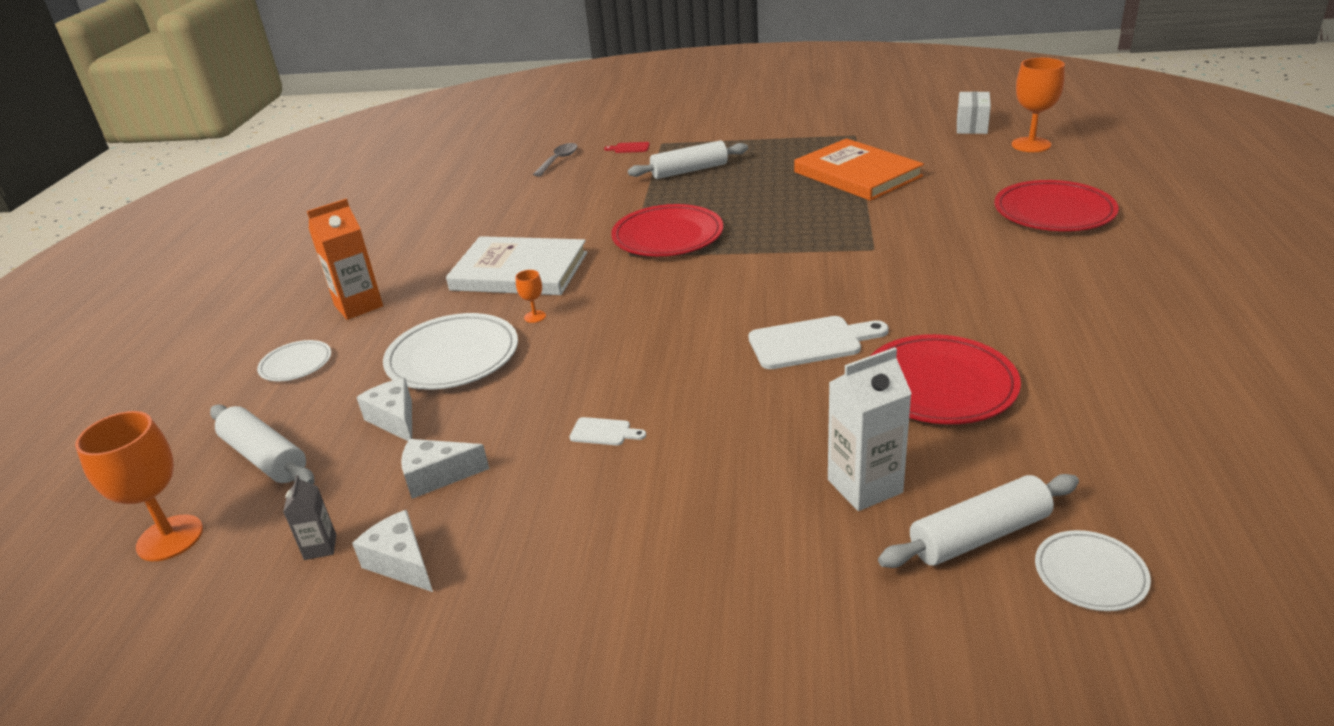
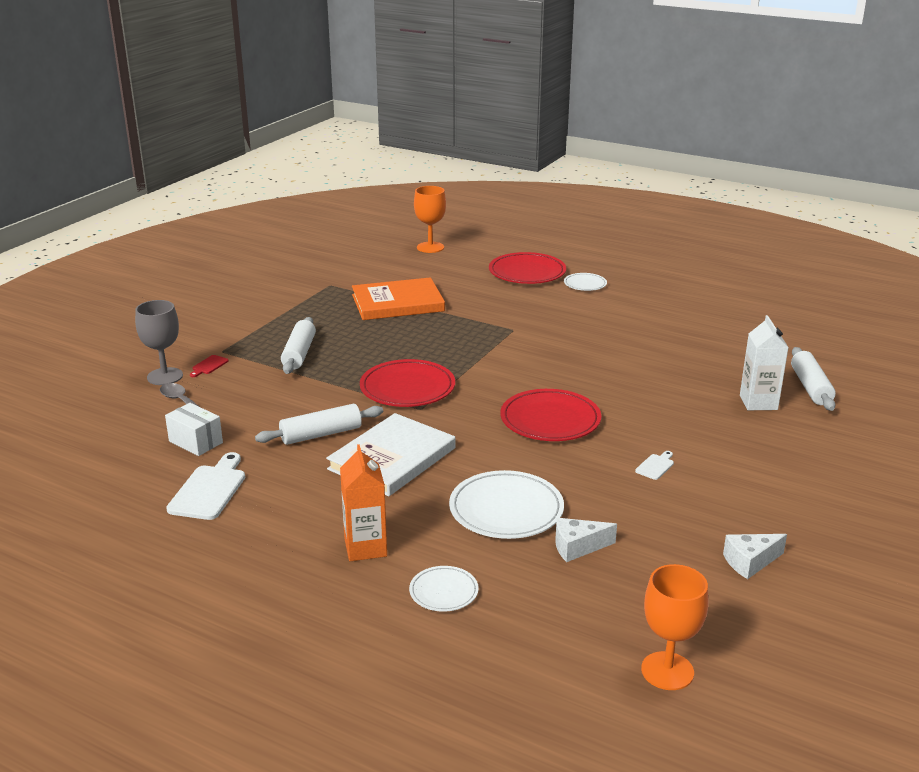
camera: 70 degrees left, 5 degrees down
white rolling pin [210,405,314,484] -> white rolling pin moved to [255,404,383,445]
grey carton [283,475,336,560] -> none
white cheese [401,439,489,499] -> none
orange goblet [516,270,546,323] -> none
white cutting board [748,316,889,369] -> white cutting board moved to [166,452,245,520]
red plate [870,334,1021,424] -> red plate moved to [500,389,601,441]
white box [957,91,991,134] -> white box moved to [165,403,223,456]
white plate [1035,530,1151,611] -> white plate moved to [564,273,607,291]
none -> grey goblet [135,300,183,385]

